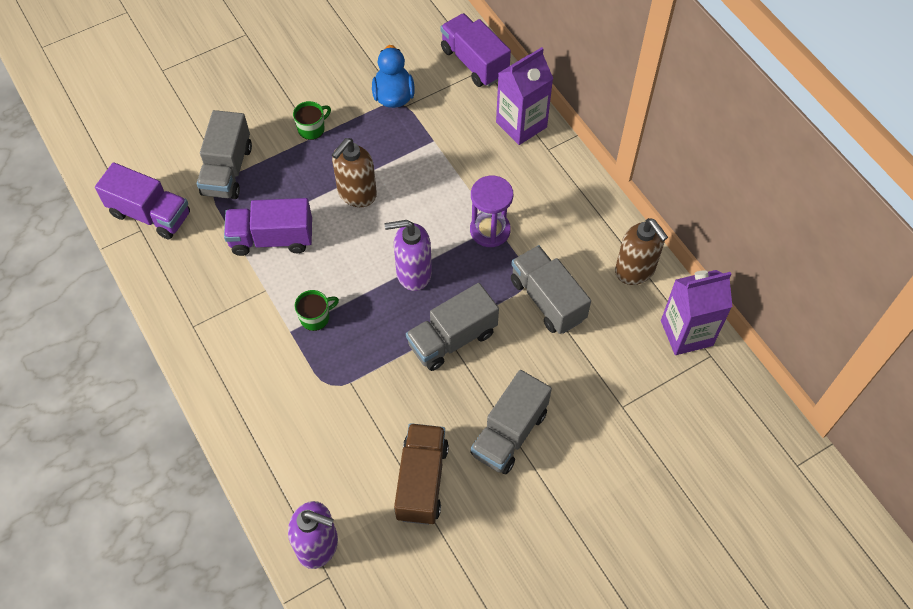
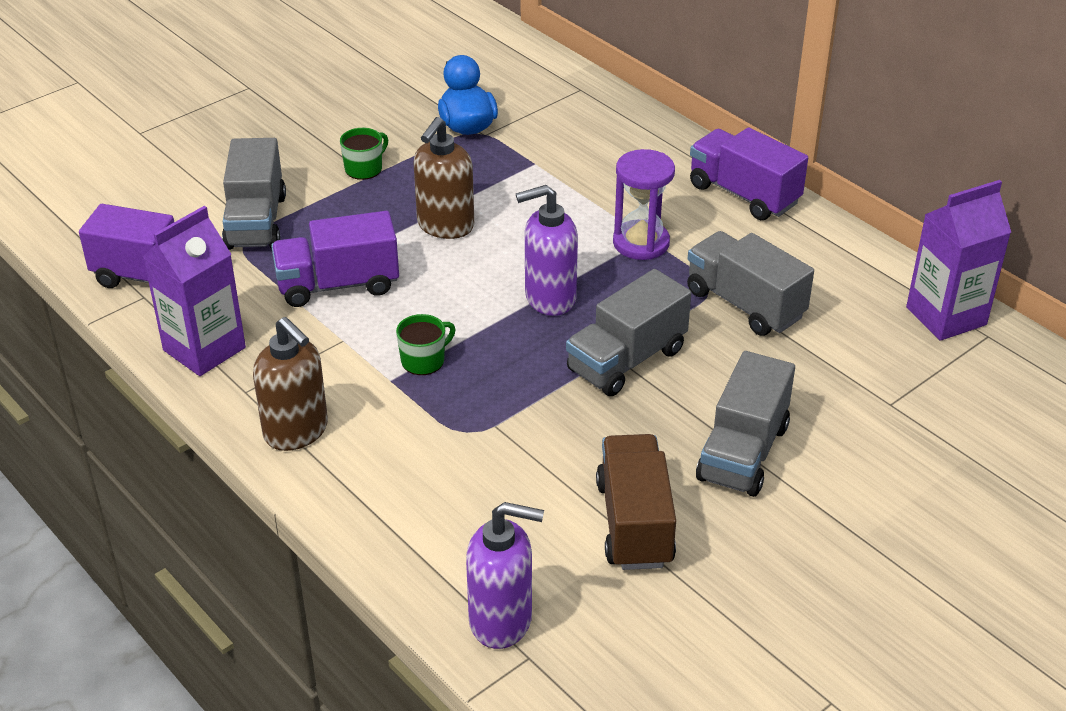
camera: 10 degrees left, 20 degrees down
purple truck [441,13,511,87] -> purple truck moved to [690,127,808,220]
purple carton [496,47,553,145] -> purple carton moved to [143,206,246,376]
brown soap dispenser [615,218,668,285] -> brown soap dispenser moved to [253,317,328,451]

